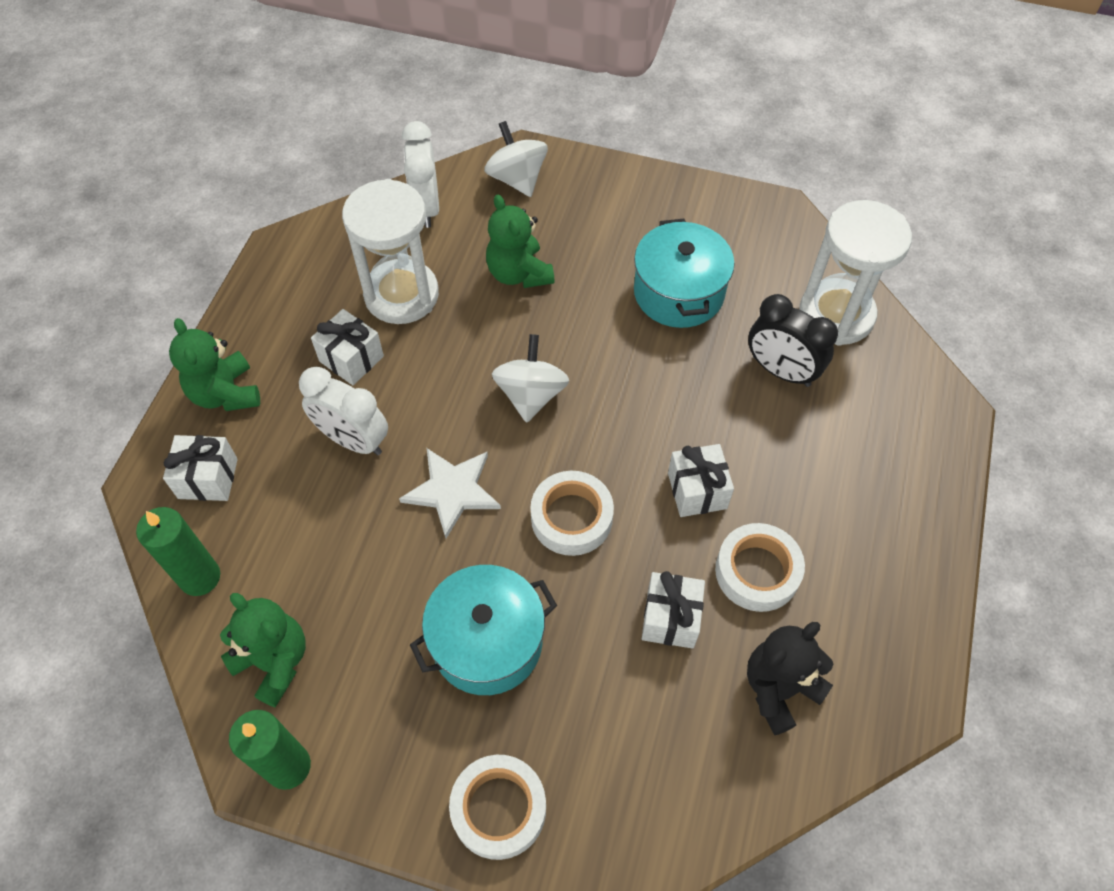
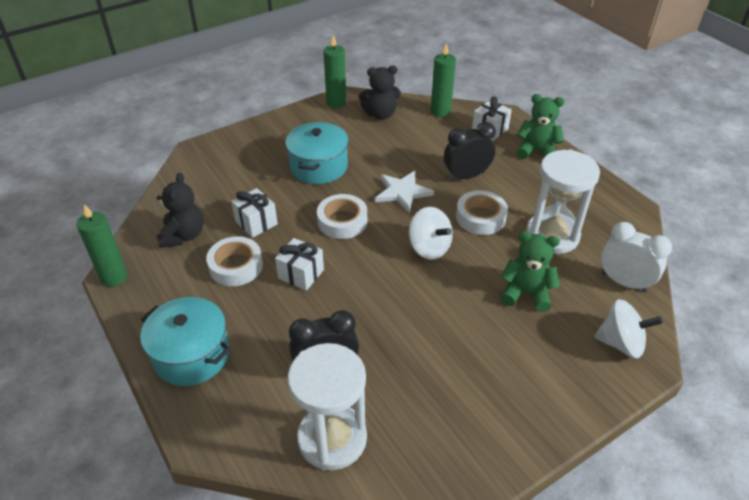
camera: 130 degrees right, 15 degrees down
green teddy bear [220,593,306,708] -> black teddy bear [359,65,401,120]
white clock [299,367,388,455] -> black clock [444,122,495,181]
white gift [311,309,384,385] -> none
white tape [449,755,546,860] -> white tape moved to [456,190,508,235]
turquoise pot [634,219,735,328] -> turquoise pot moved to [140,297,231,386]
none -> green candle [77,204,128,287]

